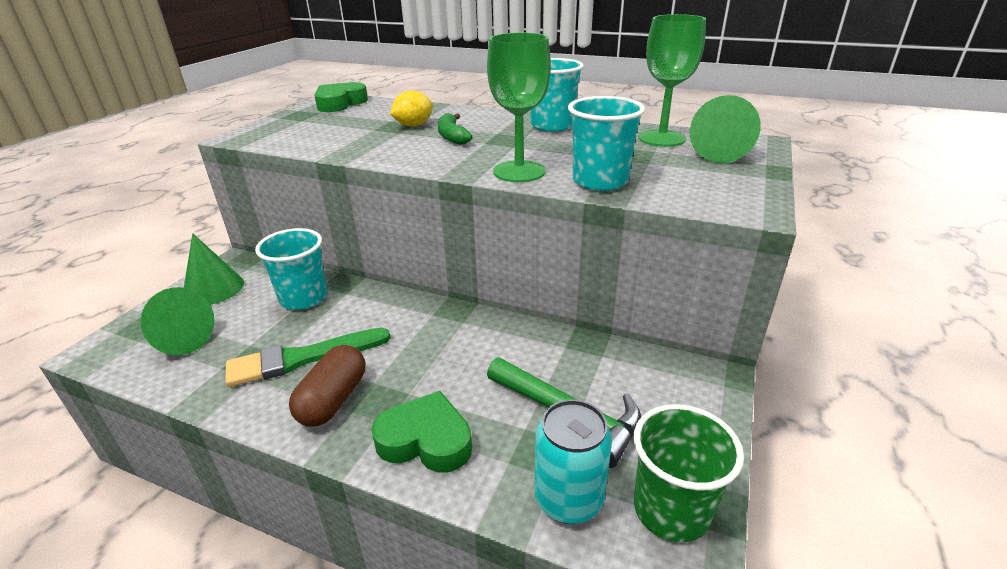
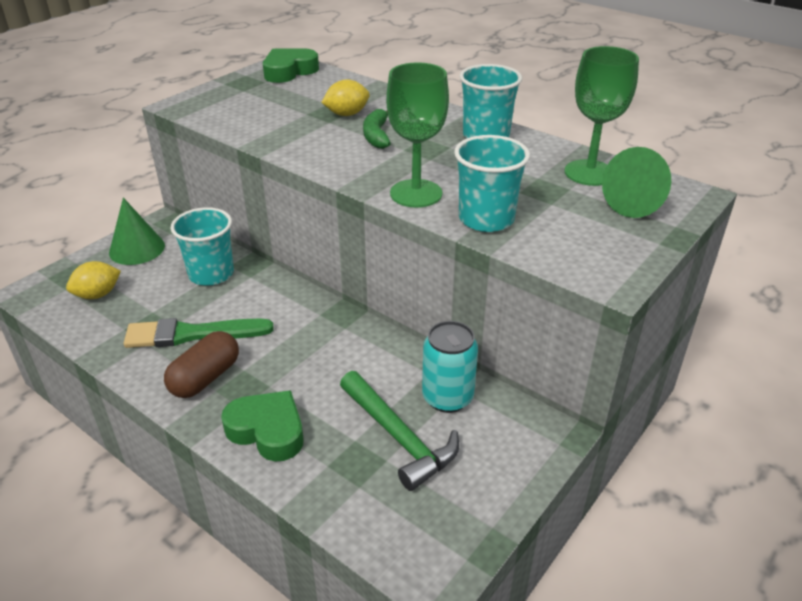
camera: 15 degrees right, 5 degrees up
green cone [141,287,215,355] -> yellow lemon [66,261,121,299]
turquoise can [535,399,612,524] -> turquoise can moved to [422,321,478,413]
green cup [634,404,744,542] -> none

